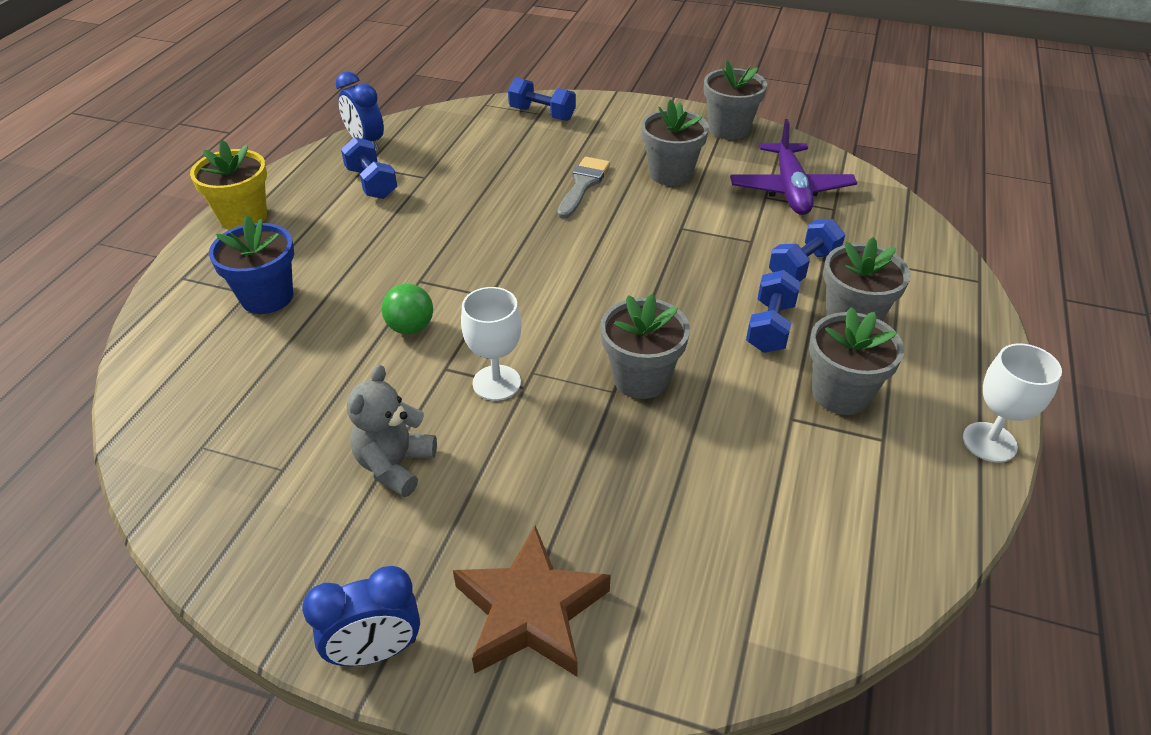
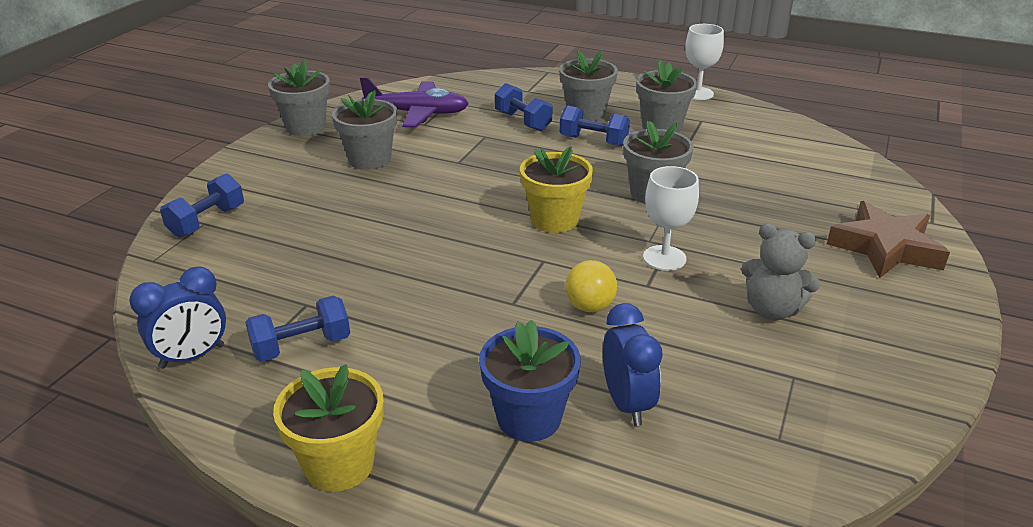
camera: 85 degrees left, 10 degrees down
blue clock [302,566,420,666] -> blue clock moved to [603,303,663,426]
green ball [382,284,433,335] -> yellow ball [565,260,617,312]
grey brush [557,157,610,219] -> none
none -> yellow flower pot [520,147,593,233]

